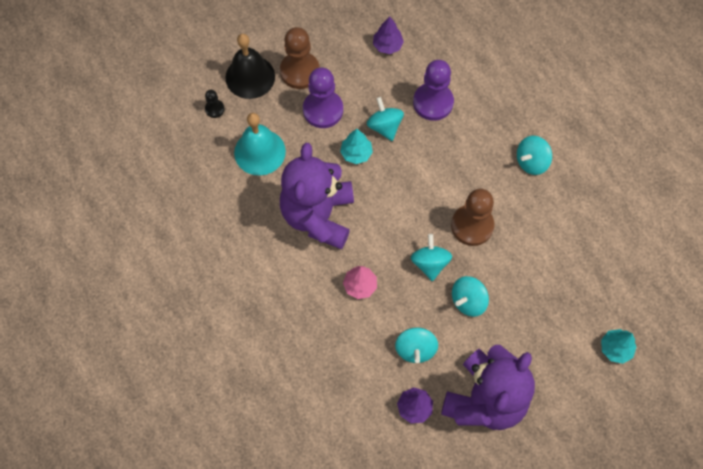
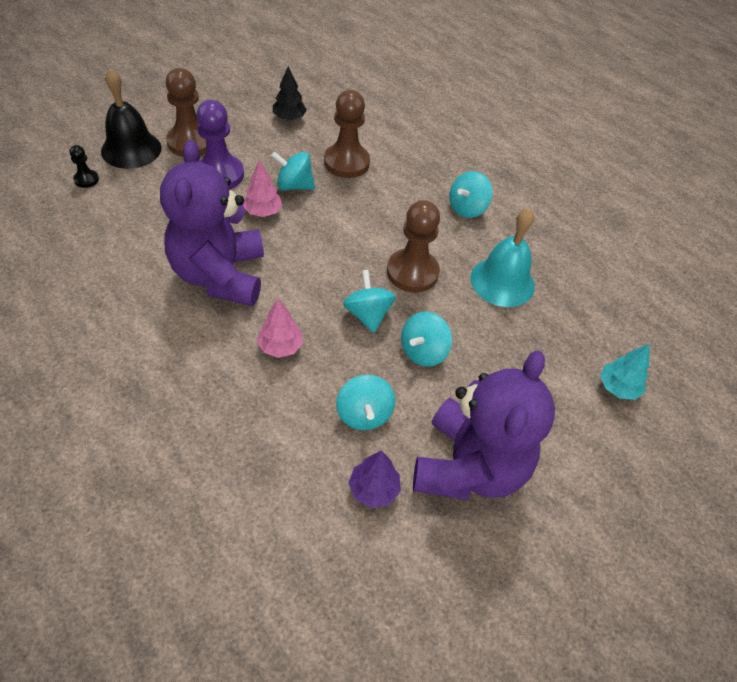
camera: 15 degrees left, 15 degrees down
turquoise bell [234,113,286,176] -> turquoise bell moved to [470,208,535,307]
turquoise tree [340,129,373,164] -> pink tree [243,160,282,217]
turquoise spinning top [367,97,404,141] -> turquoise spinning top turned 45 degrees counterclockwise [271,151,315,190]
purple tree [373,16,404,54] -> black tree [273,66,307,121]
purple pawn [413,60,454,121] -> brown pawn [324,90,370,178]

